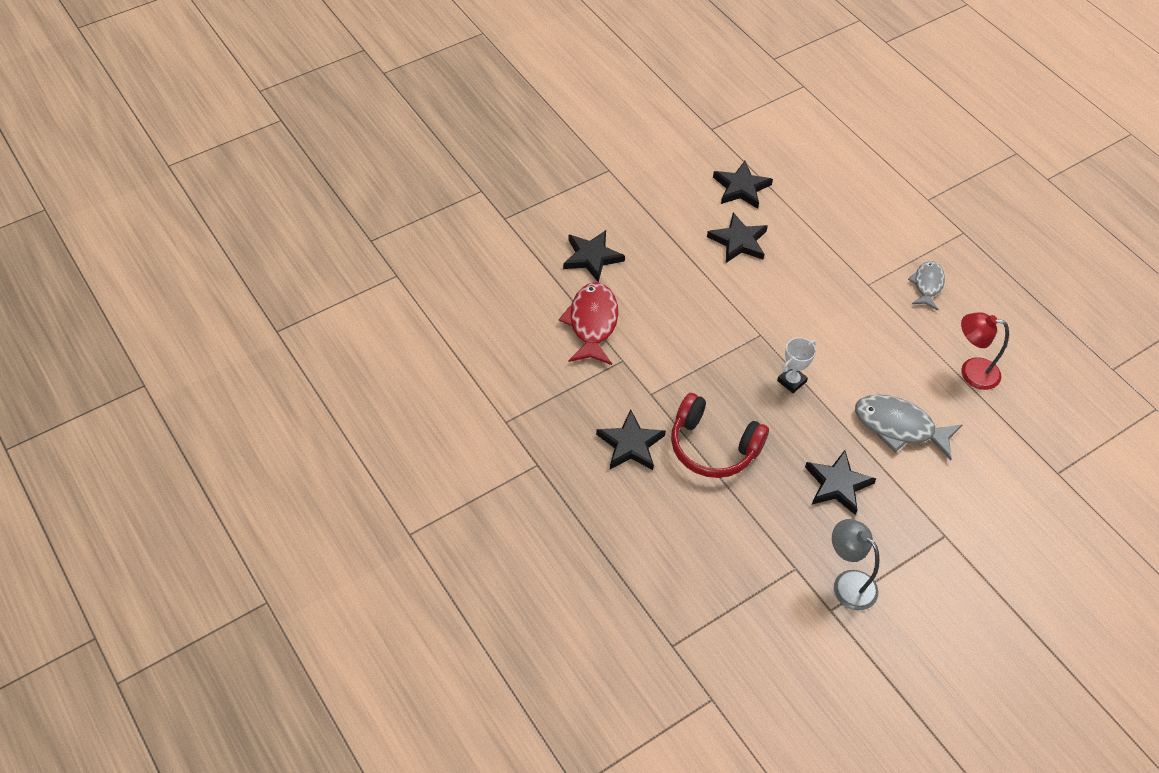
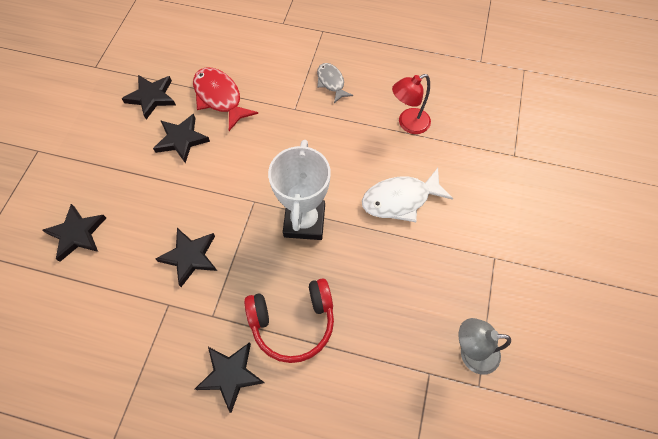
camera: 40 degrees left, 10 degrees up
red fish [559,282,618,365] -> red fish moved to [193,68,258,131]
white trophy [777,337,816,393] -> white trophy [268,140,331,240], size x2.02
black star [805,450,876,515] -> black star moved to [156,228,217,287]
grey fish [855,394,963,461] -> white fish [362,168,453,222]

